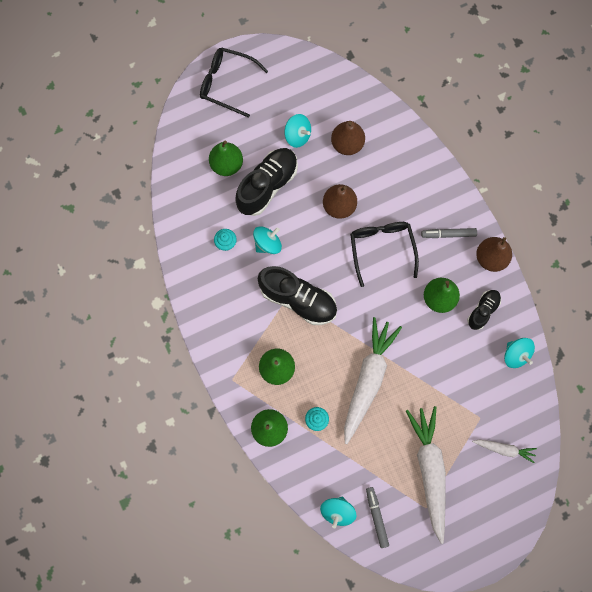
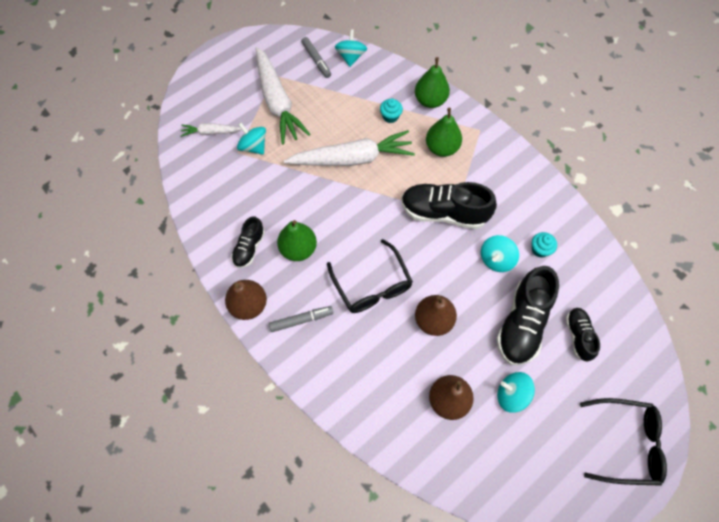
camera: 165 degrees right, 10 degrees down
green pear [209,141,243,176] -> black shoe [565,308,600,362]
white carrot [344,317,402,444] -> white carrot turned 105 degrees counterclockwise [284,130,415,166]
turquoise spinning top [504,338,535,368] -> turquoise spinning top moved to [237,123,266,155]

